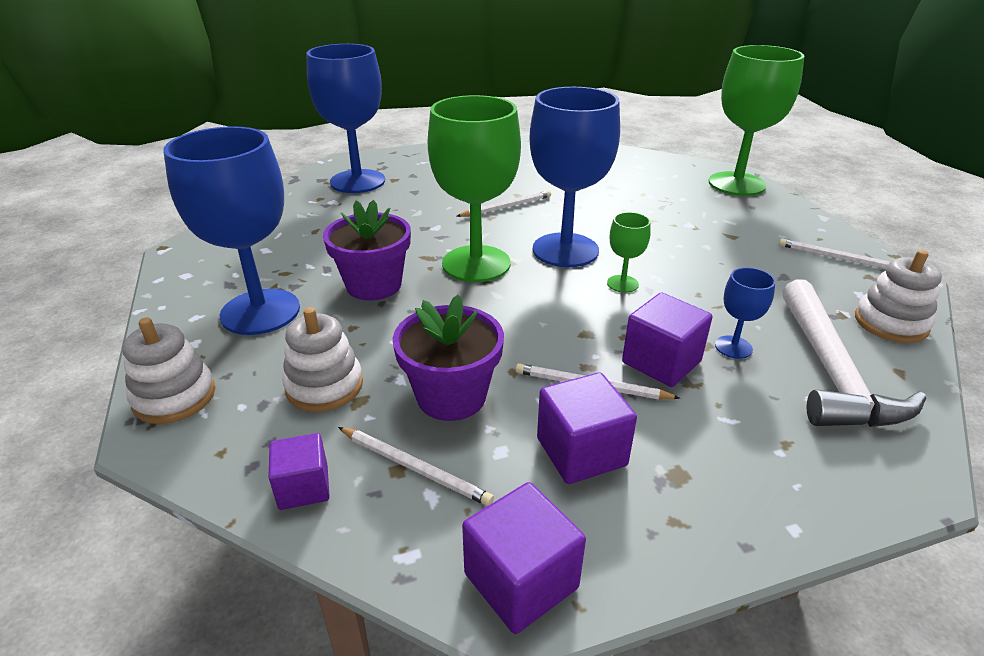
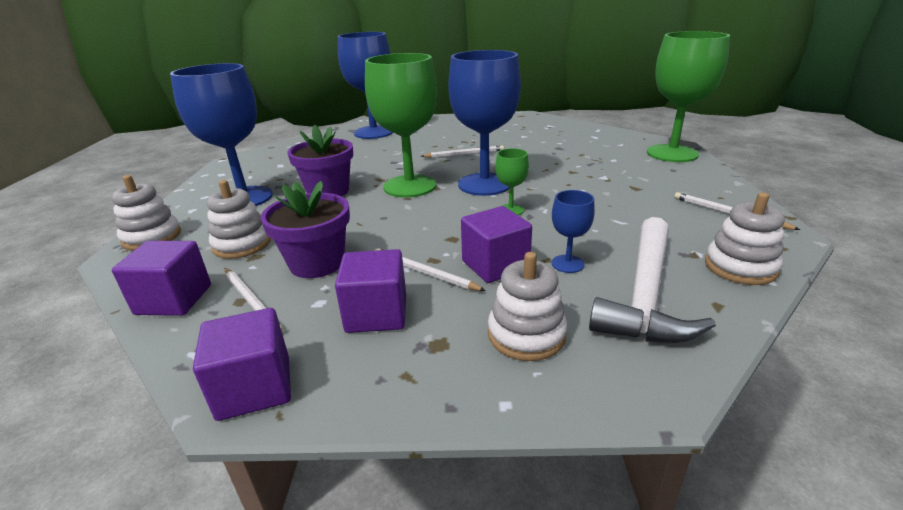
camera: 20 degrees right, 5 degrees down
purple cube [268,433,330,510] -> purple cube [112,241,211,316], size x1.50
none -> white stacking toy [488,252,567,361]

